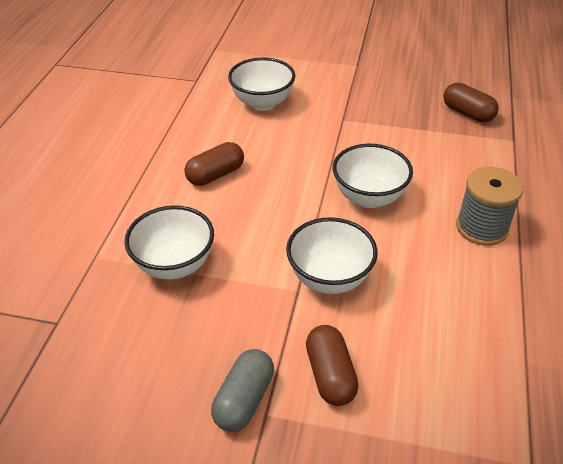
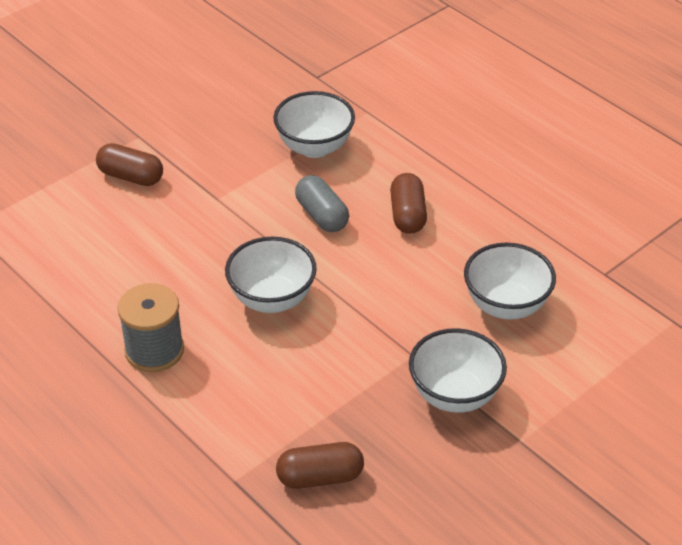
camera: 125 degrees right, 0 degrees up
grey capsule [211,349,274,432] -> grey capsule moved to [295,175,349,232]
white bowl [286,217,378,294] -> white bowl moved to [409,328,507,413]

